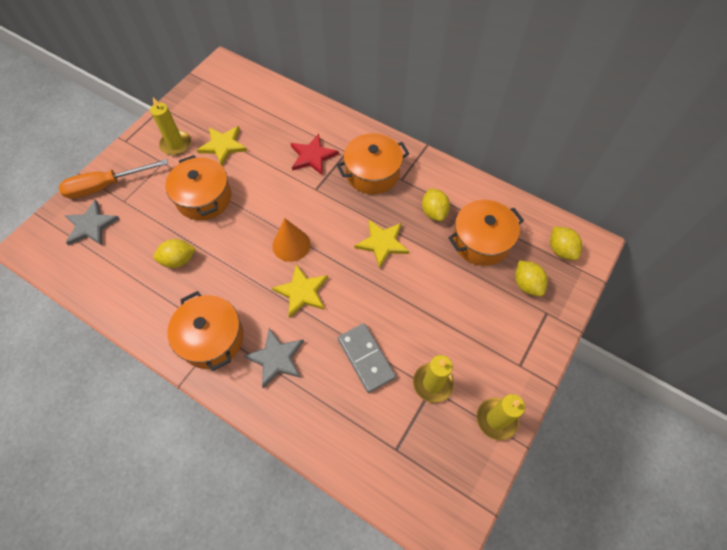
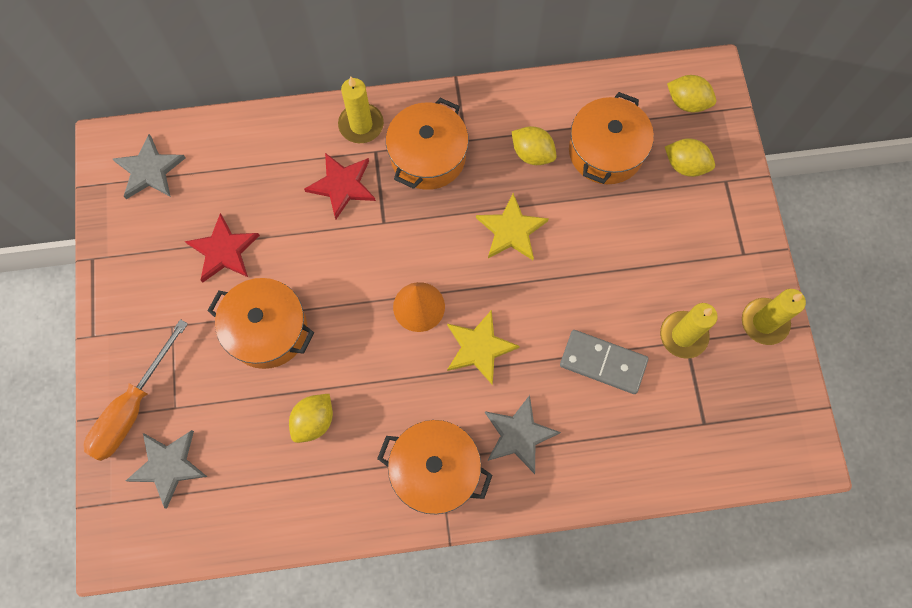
camera: 40 degrees left, 10 degrees up
yellow candle [150,97,191,156] -> yellow candle moved to [338,77,384,143]
yellow star [197,126,247,165] -> red star [185,213,260,283]
none -> grey star [113,134,185,199]

